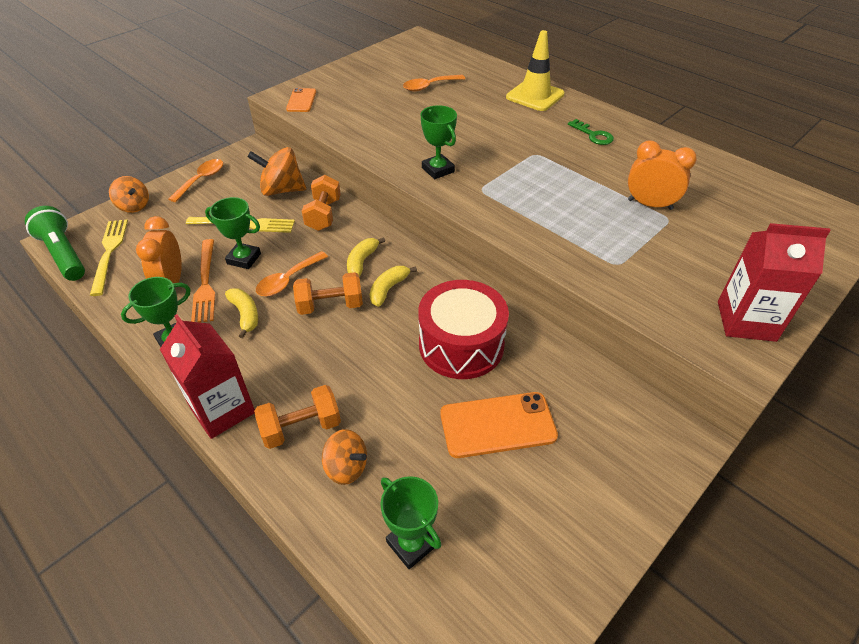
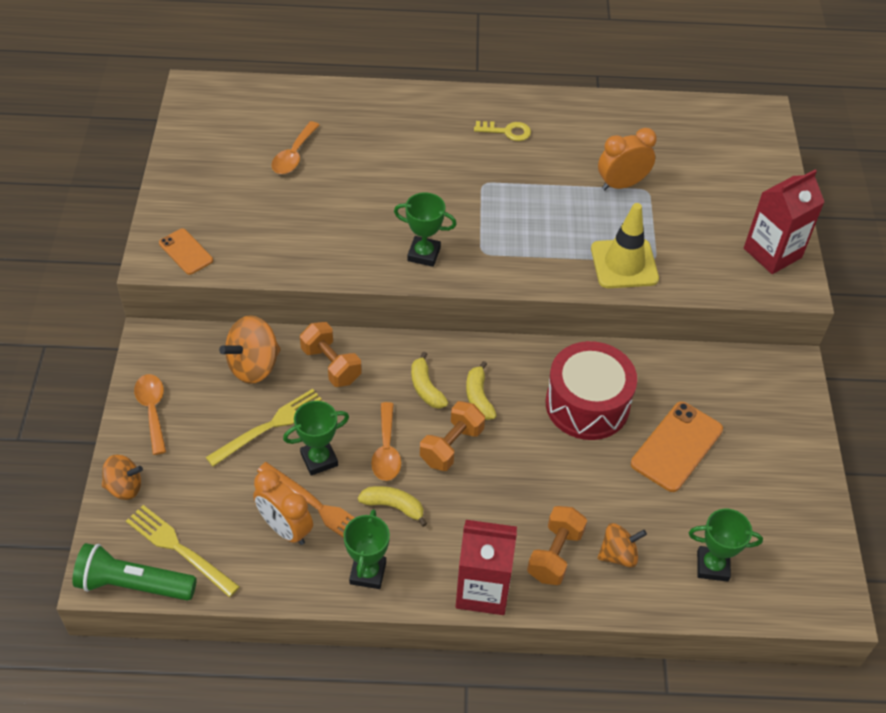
camera: 45 degrees left, 5 degrees up
yellow traffic cone [506,30,564,111] -> yellow traffic cone moved to [591,203,659,288]
green key [568,119,614,145] -> yellow key [474,121,531,141]

